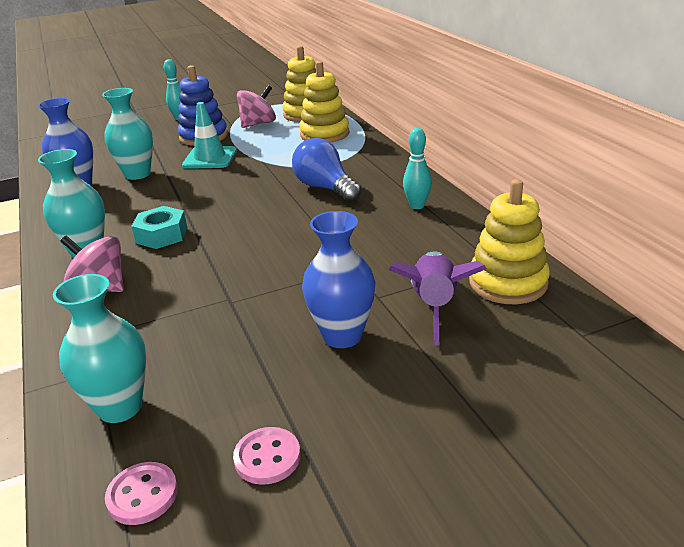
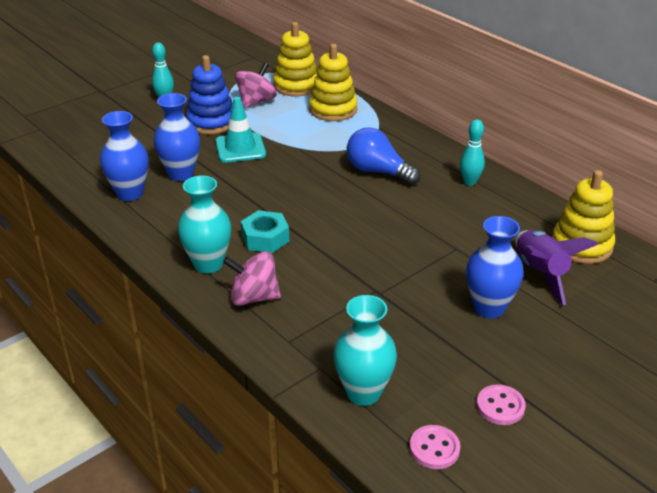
camera: 20 degrees left, 5 degrees up
turquoise vase [102,88,153,180] -> blue vase [154,93,200,181]

